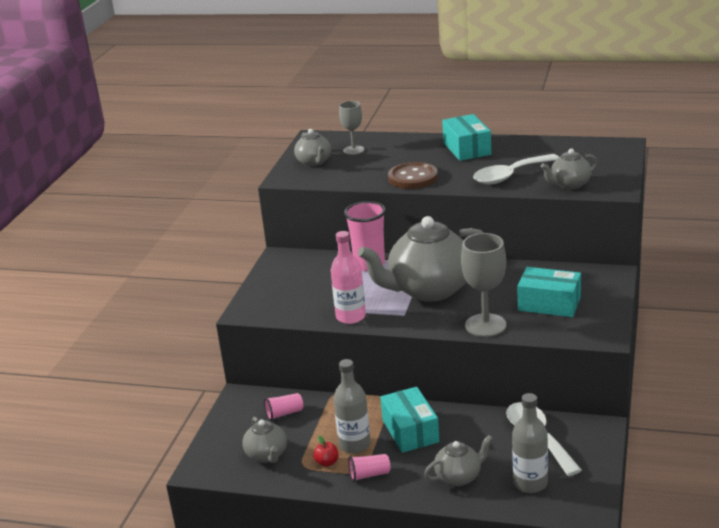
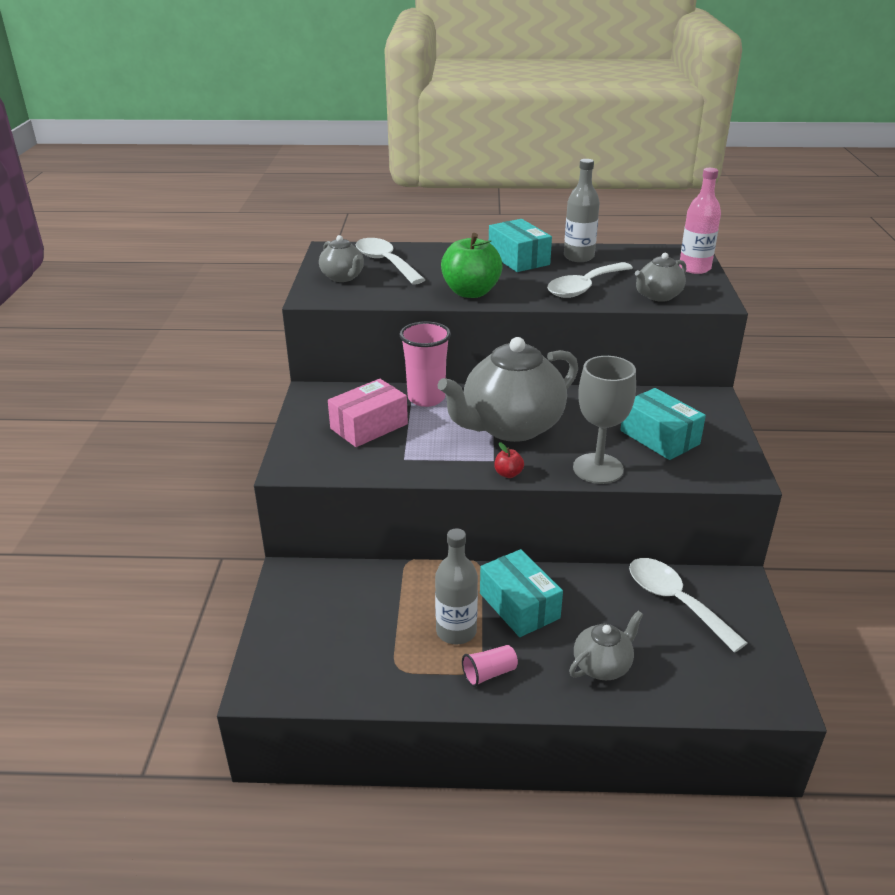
camera: 15 degrees left, 5 degrees up
grey teapot [242,417,287,463] -> none
pink cup [264,393,303,421] -> none
red apple [313,436,338,467] -> red apple moved to [494,442,524,478]
pink bottle [331,231,366,324] -> pink bottle moved to [679,168,721,274]
grey goblet [339,101,364,155] -> white spoon [356,238,425,285]
brown button [388,162,438,189] -> green apple [441,233,503,298]
grey bottle [512,393,548,493] -> grey bottle moved to [564,159,600,262]
turquoise box [517,267,581,317] -> turquoise box turned 45 degrees clockwise [620,388,706,460]
none -> pink box [328,379,408,447]

